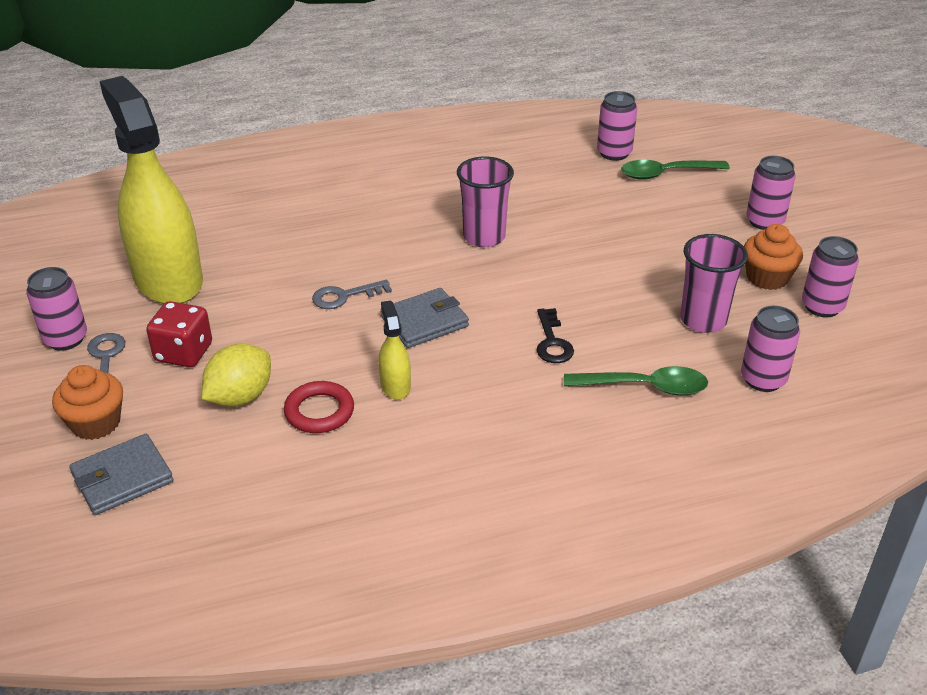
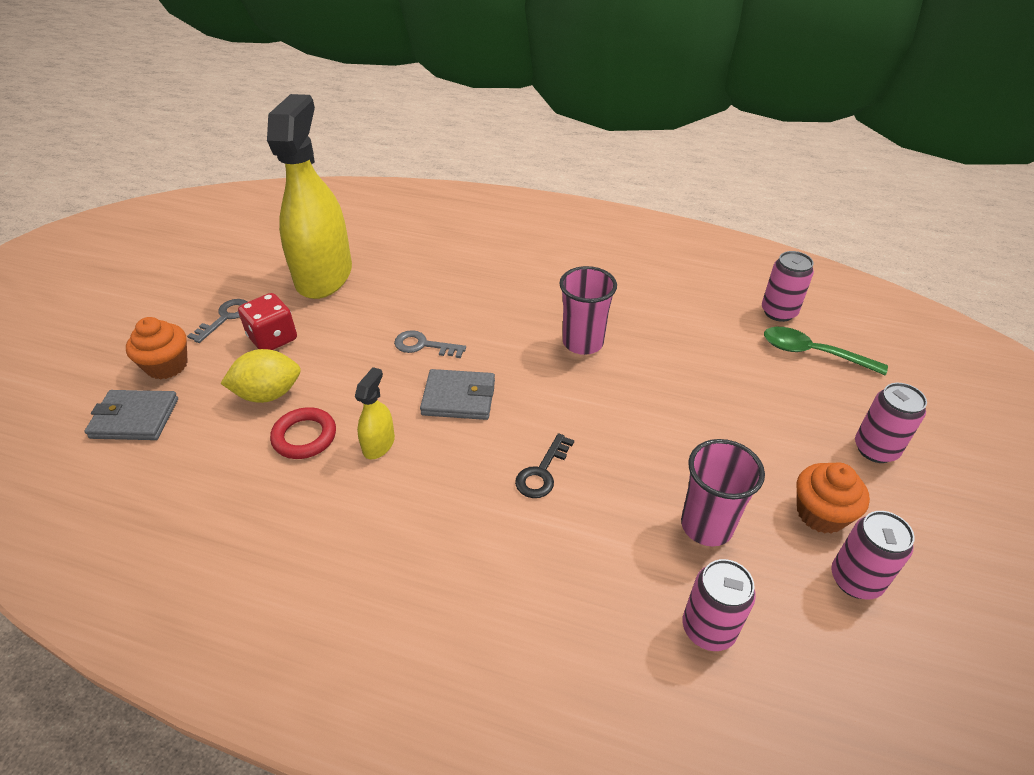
camera: 35 degrees right, 5 degrees up
pink can [26,267,87,351] -> none
green spoon [564,366,708,396] -> none

